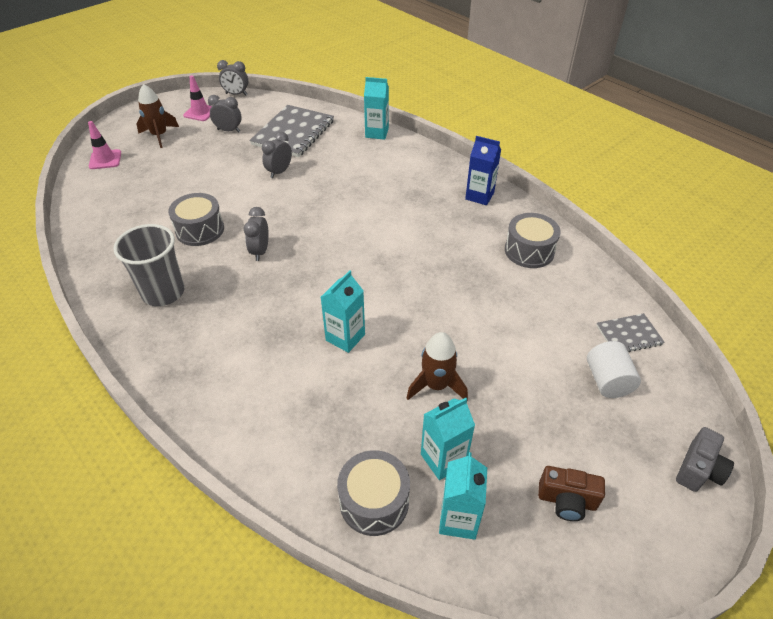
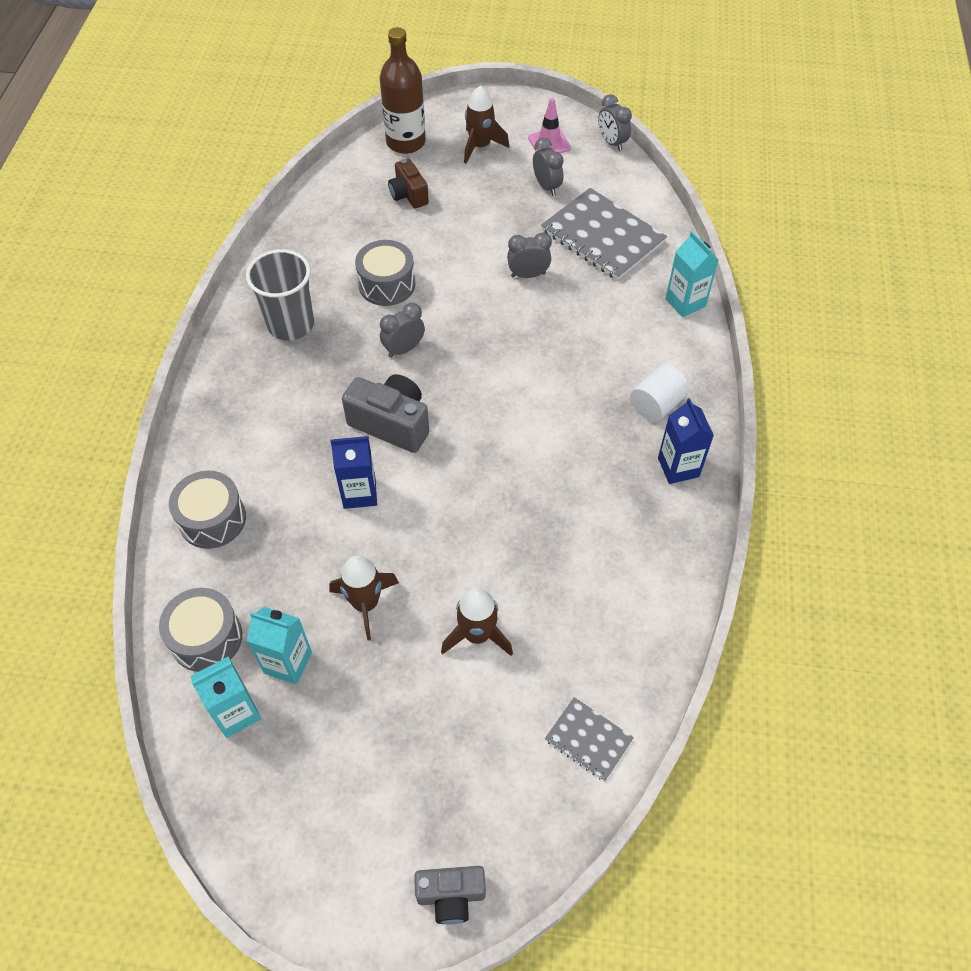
camera: 50 degrees right, 10 degrees up
pink traffic cone [88,121,121,169] -> brown bottle [380,27,426,154]
grey notebook [249,105,334,157] -> grey notebook turned 60 degrees clockwise [541,188,667,280]
turquoise carton [321,270,365,353] -> blue carton [331,436,377,509]
grey drum [505,213,561,268] -> grey drum moved to [169,471,246,549]
brown camera [538,466,605,521] -> brown camera moved to [388,159,429,208]
white cylinder [587,341,641,398] -> white cylinder moved to [630,364,689,422]
none -> grey camera [342,374,429,453]
none -> brown rocket [441,588,513,656]

